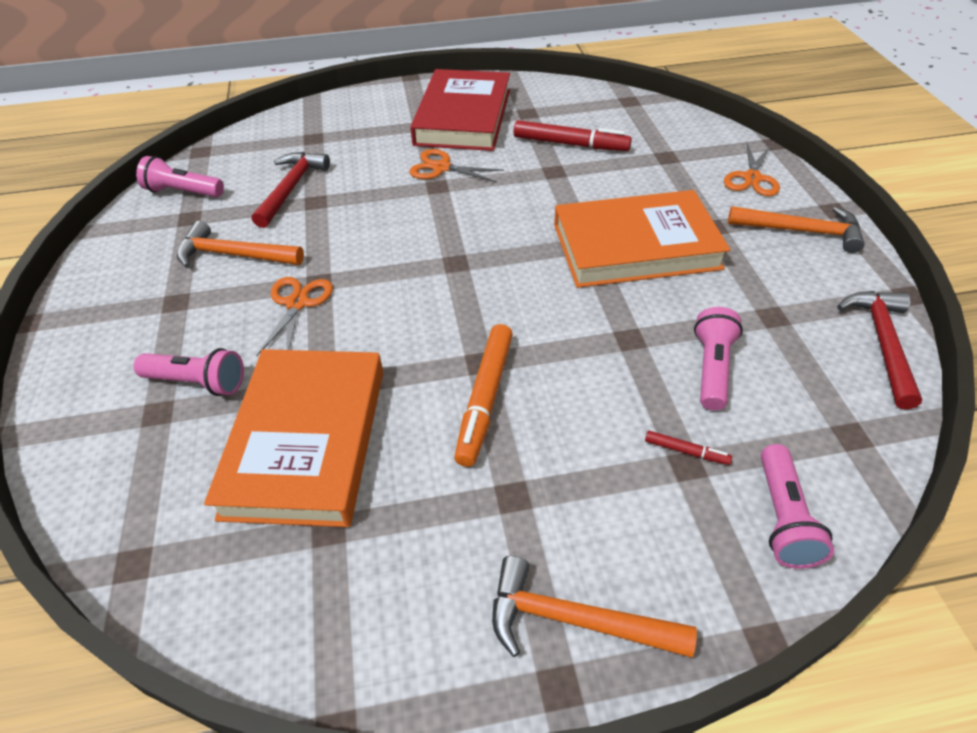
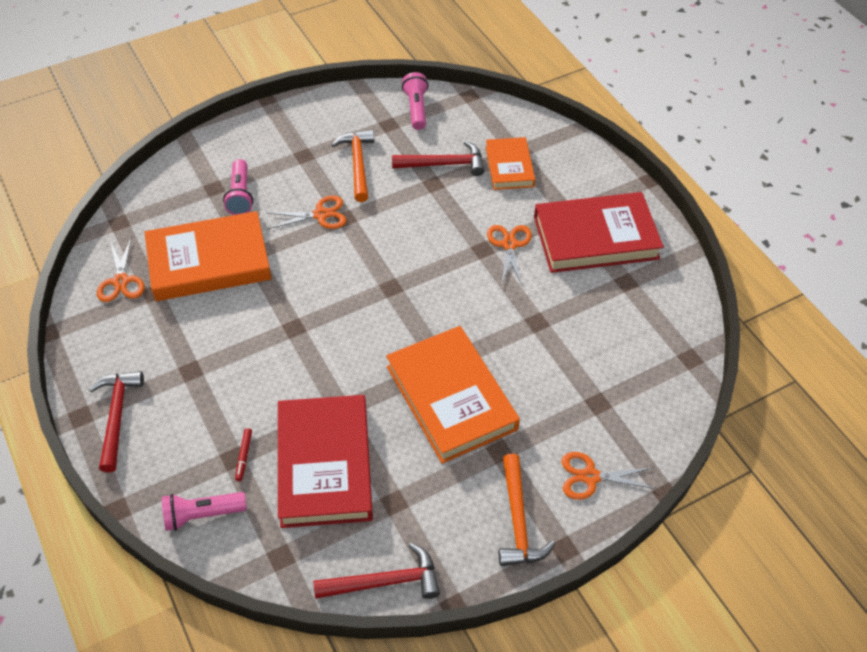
camera: 70 degrees right, 5 degrees up
orange marker [454,324,513,467] -> none
orange hammer [492,556,697,657] -> red hammer [89,371,144,472]
red marker [514,120,632,151] -> none
pink flashlight [694,307,743,410] -> red book [278,395,373,528]
none -> orange scissors [97,238,144,302]
none -> orange book [486,137,535,190]

